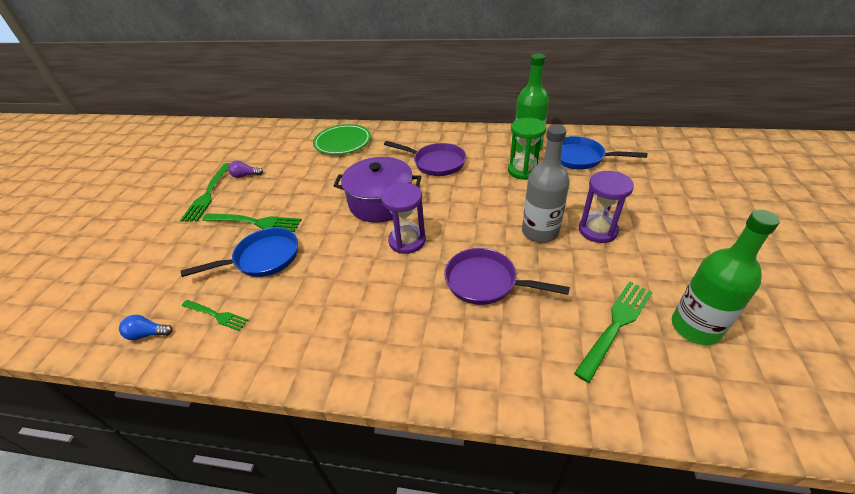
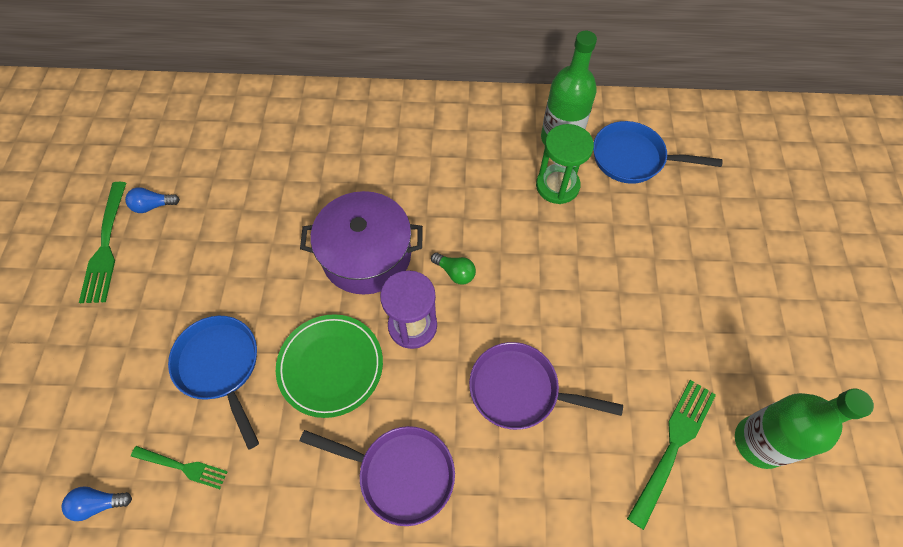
camera: 10 degrees left, 20 degrees up
blue pan [181,228,298,277] -> blue pan turned 90 degrees counterclockwise [168,316,259,450]
green fork [202,213,302,232] -> none
purple light bulb [228,161,263,178] -> blue light bulb [125,187,180,213]
green plate [313,124,371,155] -> green plate moved to [276,314,383,418]
purple pan [384,141,466,176] -> purple pan moved to [300,426,455,526]
grey bottle [522,125,570,243] -> none
purple hourglass [579,171,634,243] -> none
none -> green light bulb [431,253,476,285]

